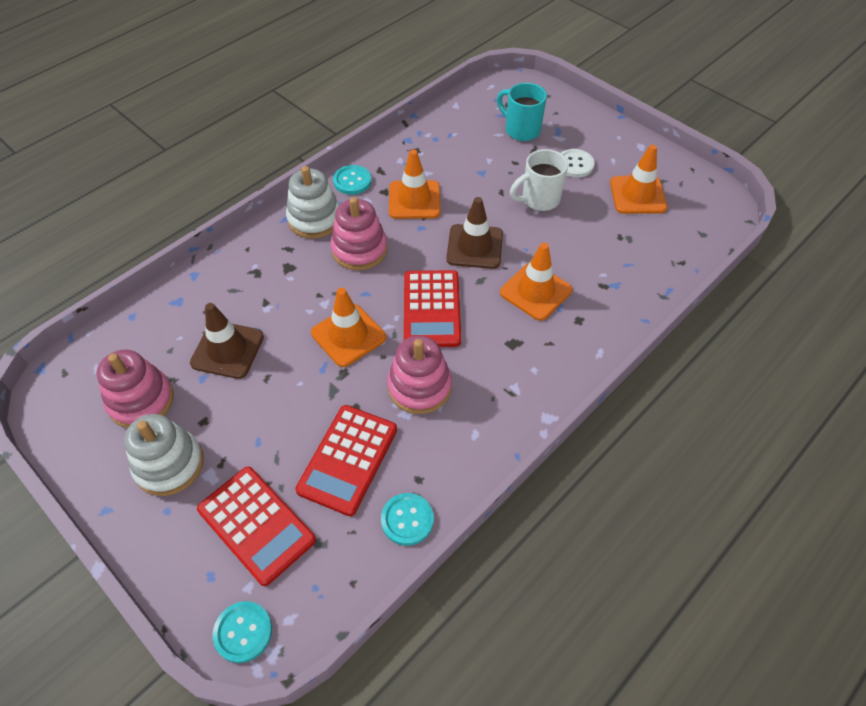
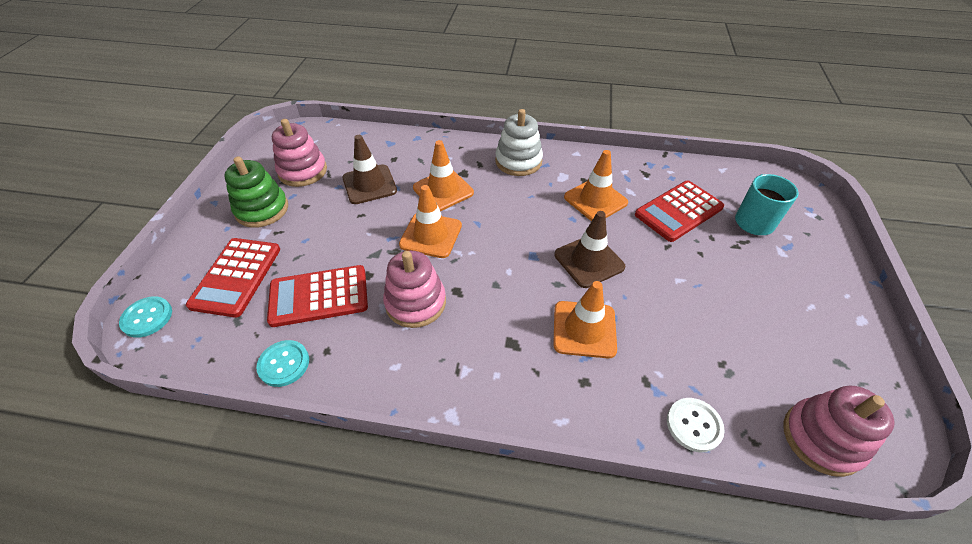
camera: 55 degrees right, 5 degrees down
white stacking toy [124,414,204,496] -> green stacking toy [224,156,288,228]
pink stacking toy [330,197,388,270] -> pink stacking toy moved to [783,385,894,477]
turquoise button [333,165,372,195] -> none
red calculator [404,270,461,347] -> red calculator moved to [635,180,724,242]
white mug [510,149,568,211] -> none
white button [561,149,595,178] -> white button moved to [667,398,725,452]
orange traffic cone [610,145,667,214] -> orange traffic cone moved to [413,140,474,211]

